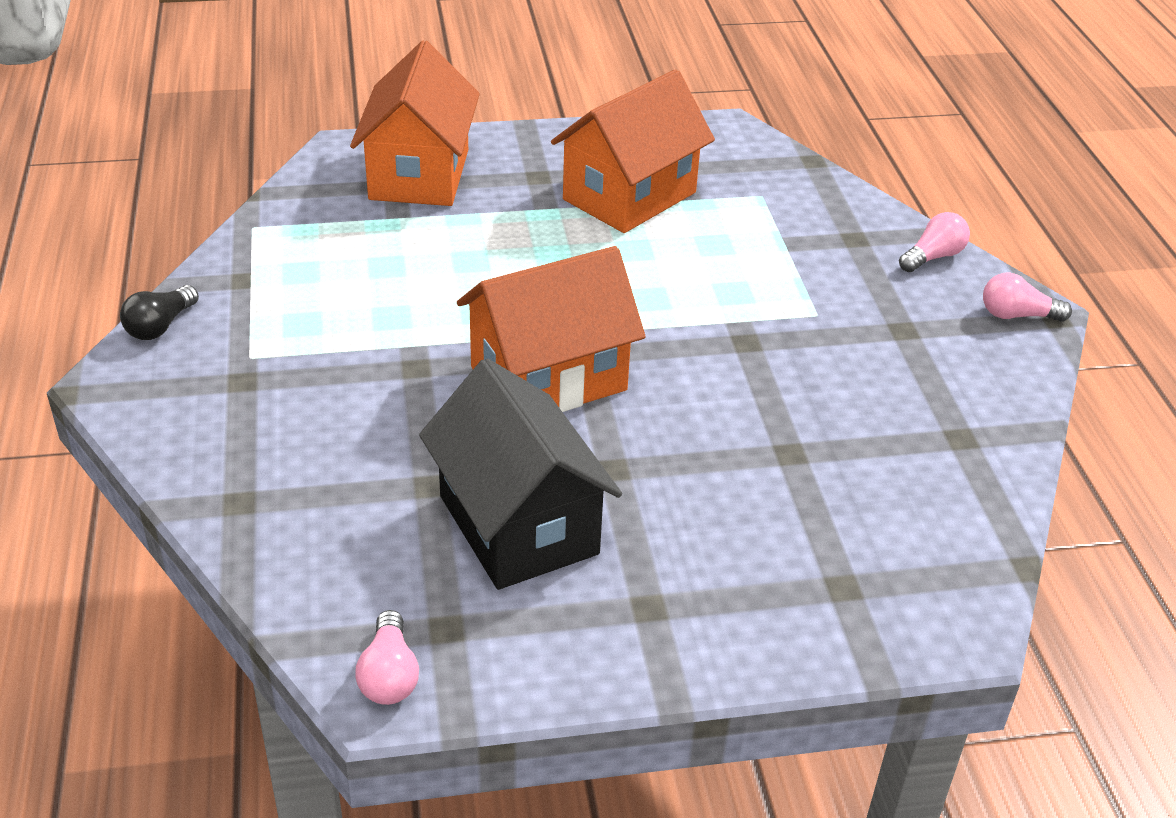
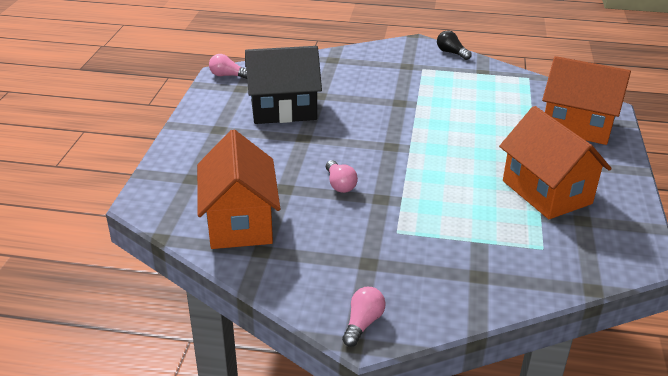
camera: 110 degrees right, 5 degrees down
orange house [457,246,646,412] -> orange house moved to [197,130,280,249]
pink light bulb [899,212,970,272] -> pink light bulb moved to [326,160,358,193]

